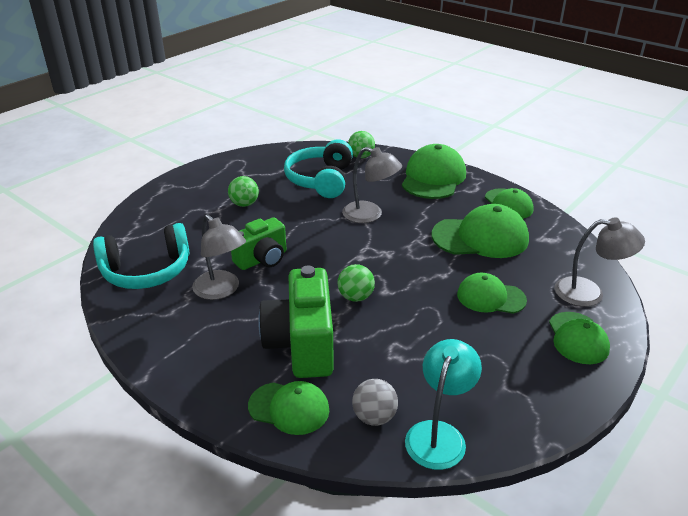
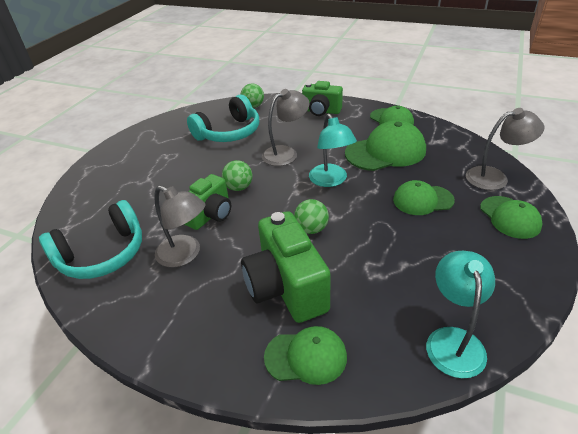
camera: 15 degrees left, 5 degrees up
green ball [228,176,259,207] -> green ball moved to [222,160,253,191]
turquoise headphones [284,139,353,198] -> turquoise headphones turned 120 degrees counterclockwise [187,95,259,142]
grey lamp [342,147,402,223] -> grey lamp turned 45 degrees counterclockwise [262,89,310,166]
grey ball [352,379,398,426] -> none
green cap [402,144,466,199] -> green camera [302,81,343,116]
none -> turquoise lamp [309,114,357,187]

